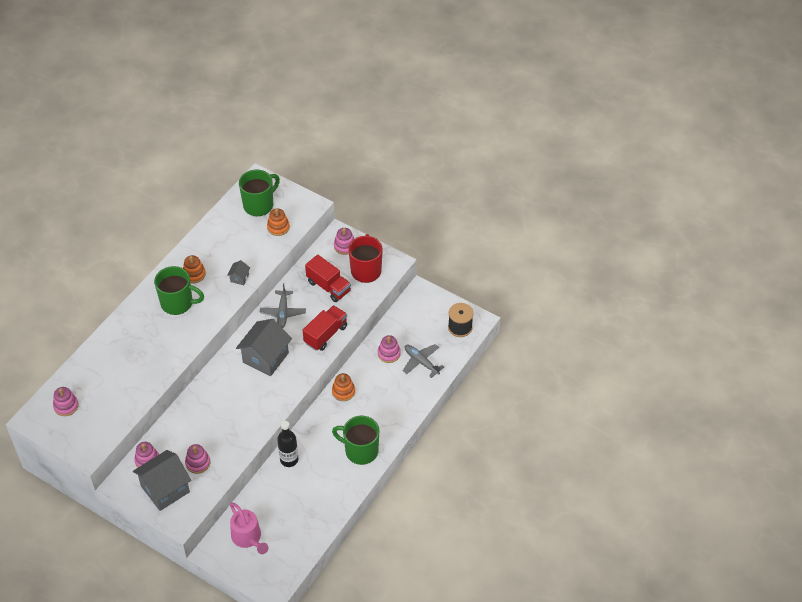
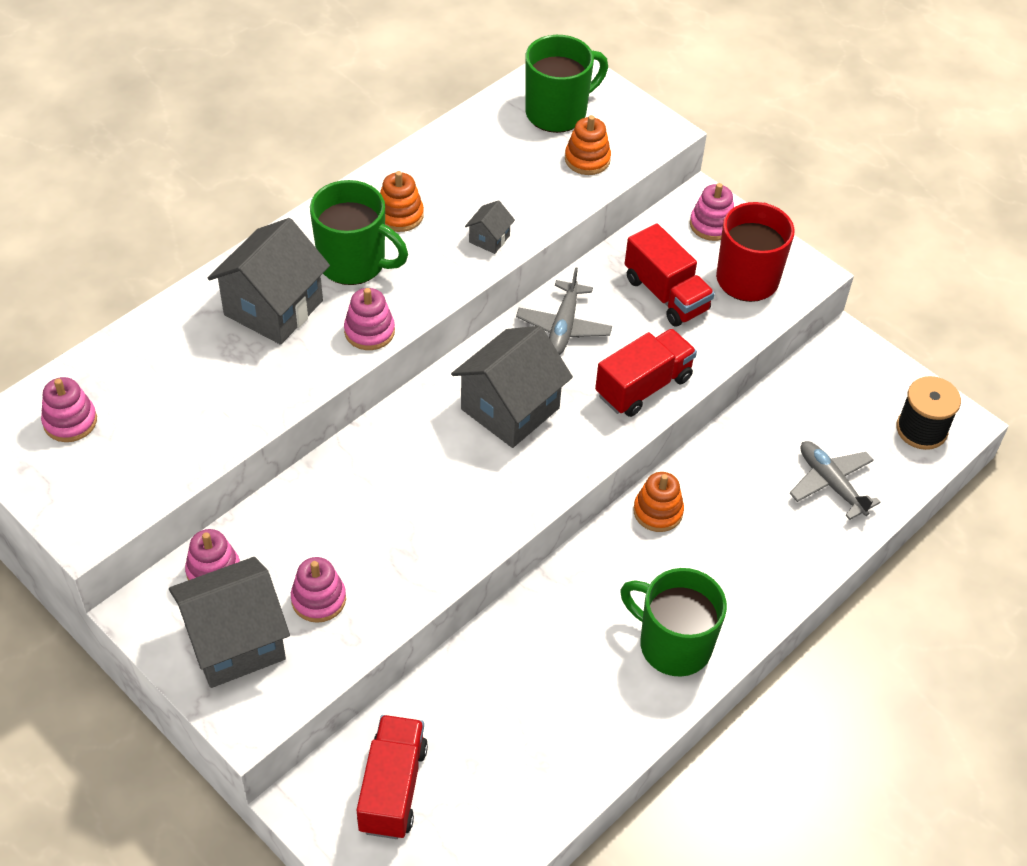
camera: 10 degrees right, 0 degrees up
pink watering can [230,503,268,554] -> red truck [357,715,428,839]
black bottle [277,421,298,467] -> none
pink stacking toy [378,335,401,363] -> pink stacking toy moved to [344,288,395,350]
none -> grey house [208,218,330,345]

